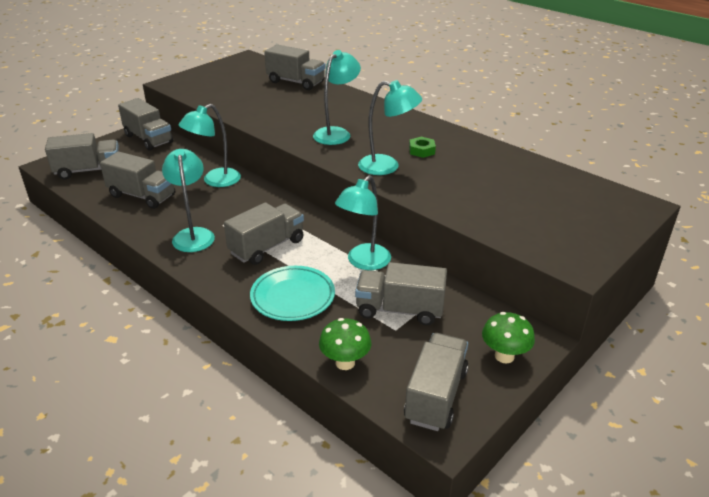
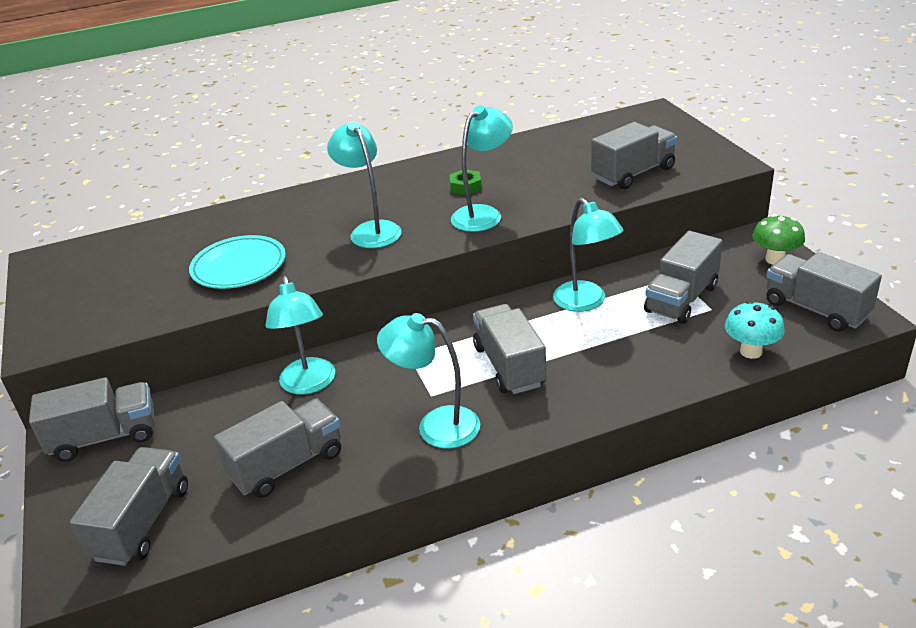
camera: 60 degrees left, 0 degrees up
turquoise plate [250,266,335,321] -> turquoise plate moved to [189,235,286,289]
grey truck [264,44,325,90] -> grey truck moved to [591,122,677,189]
green mushroom [319,318,371,370] -> turquoise mushroom [725,301,785,359]

